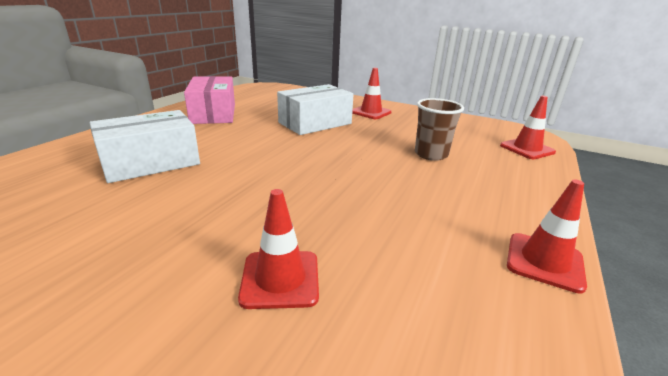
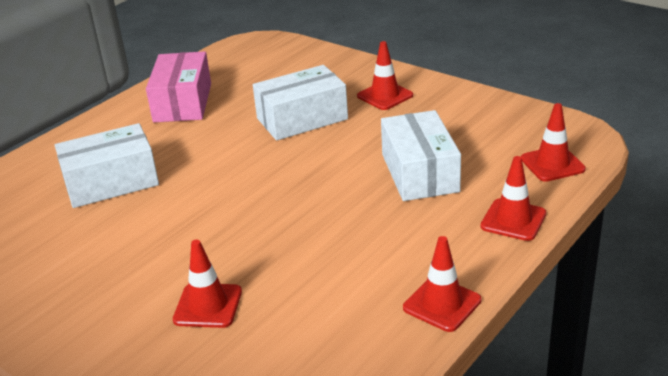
camera: 15 degrees right, 5 degrees up
brown cup [415,98,464,161] -> white box [381,110,461,201]
none -> red traffic cone [480,156,546,241]

